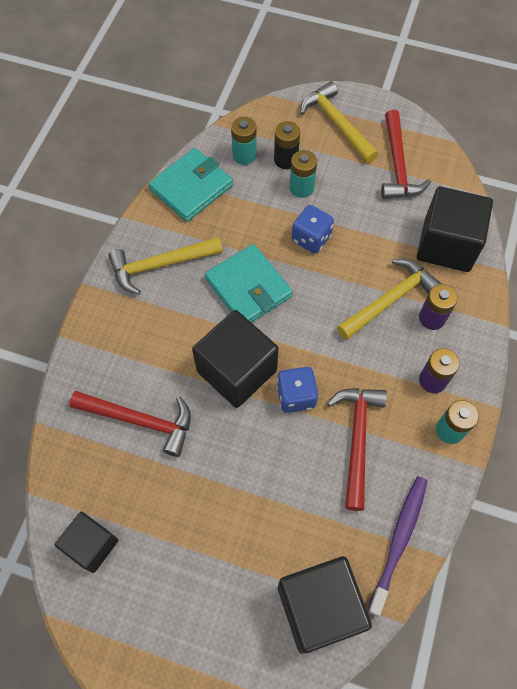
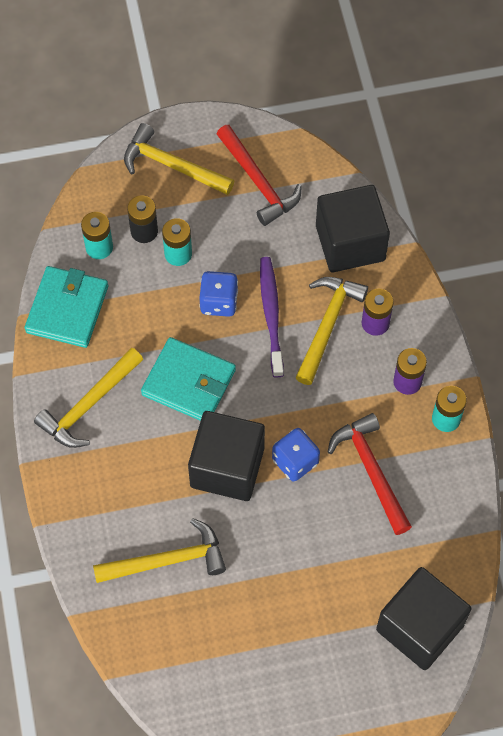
camera: 30 degrees left, 0 degrees up
black cube [55,512,118,573] -> none
red hammer [69,391,191,457] -> yellow hammer [93,518,226,583]
purple toothbrush [367,476,427,617] -> purple toothbrush moved to [260,257,284,378]

